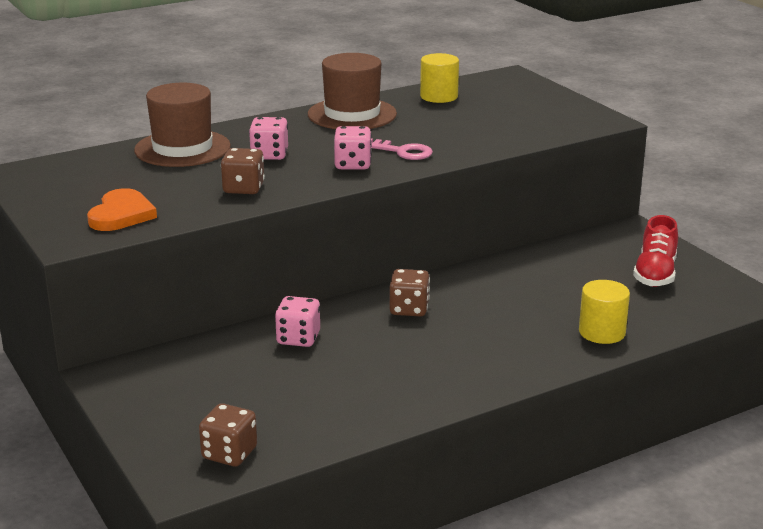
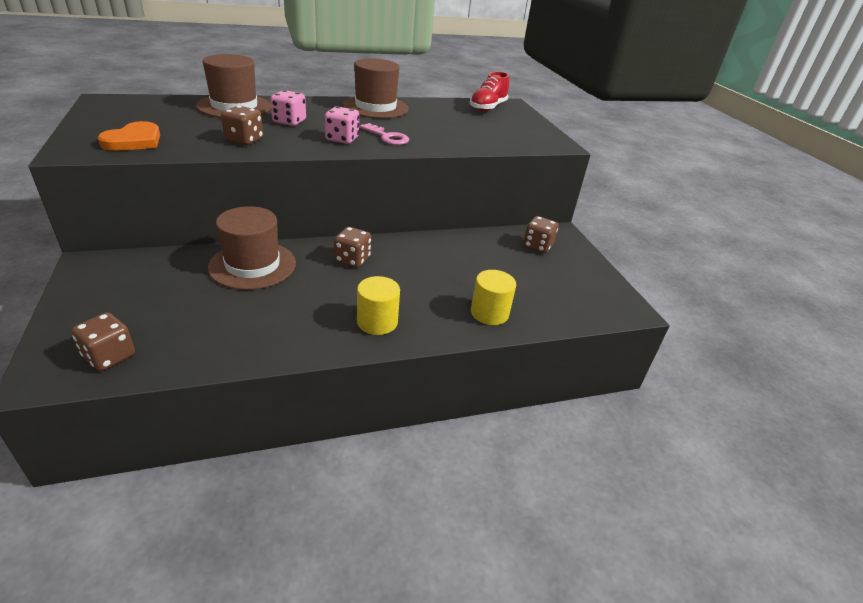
camera: 10 degrees right, 10 degrees up
pink dice [275,296,320,347] -> brown hat [208,206,296,290]
yellow cylinder [420,53,459,103] -> yellow cylinder moved to [357,276,400,335]
red shoe [633,215,678,287] -> red shoe moved to [470,72,509,111]
none -> brown dice [523,216,558,253]

